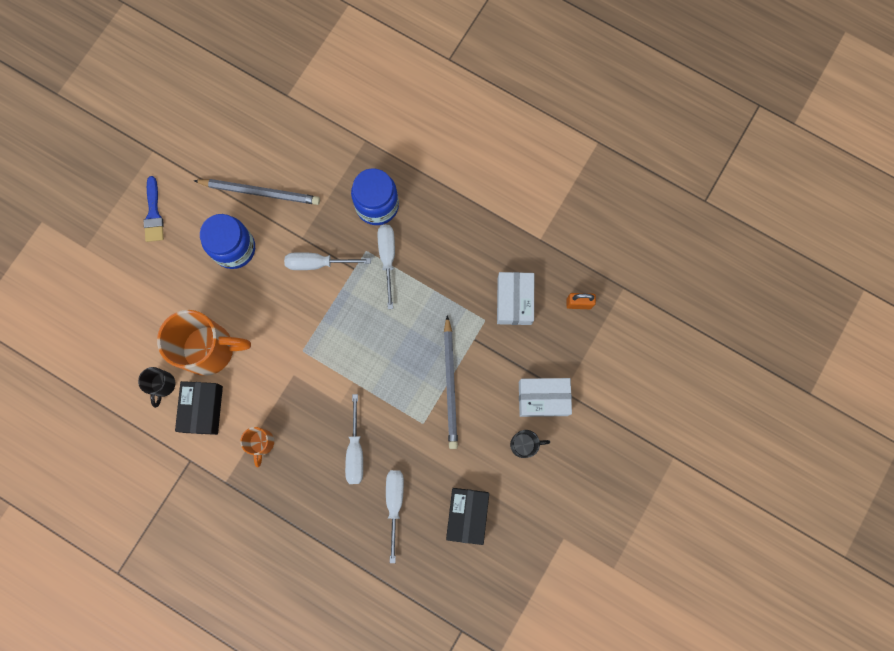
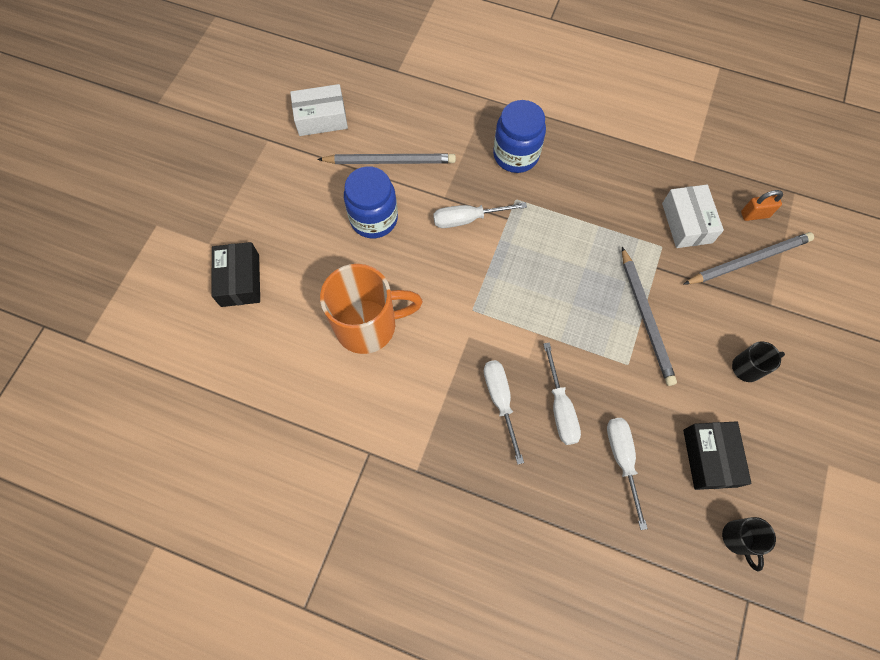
camera: 10 degrees left, 10 degrees down
black mug [138,367,175,408] -> black mug moved to [722,517,776,572]
blue brush [144,176,164,242] -> none
black box [175,381,223,435] -> black box moved to [211,242,260,307]
orange mug [240,427,274,468] -> none
white screwdriver [377,225,395,309] -> white screwdriver moved to [484,360,524,464]
white box [519,378,572,417] -> white box moved to [290,84,348,136]
none -> grey pencil [684,232,814,284]

